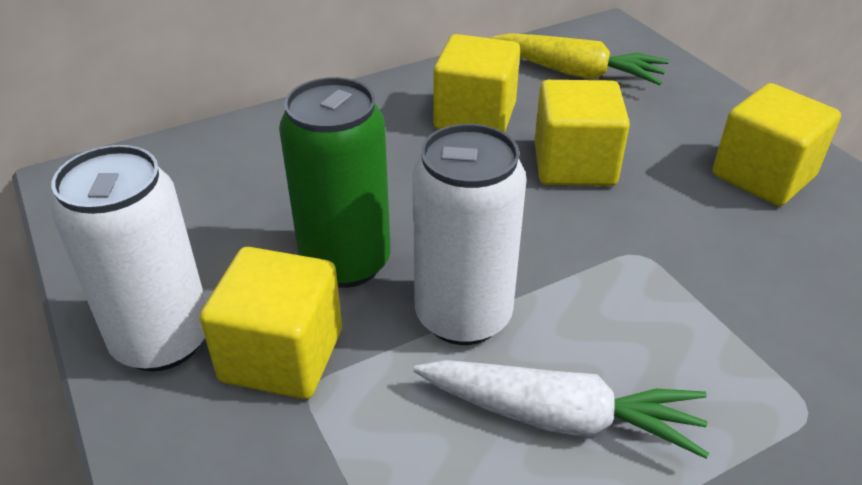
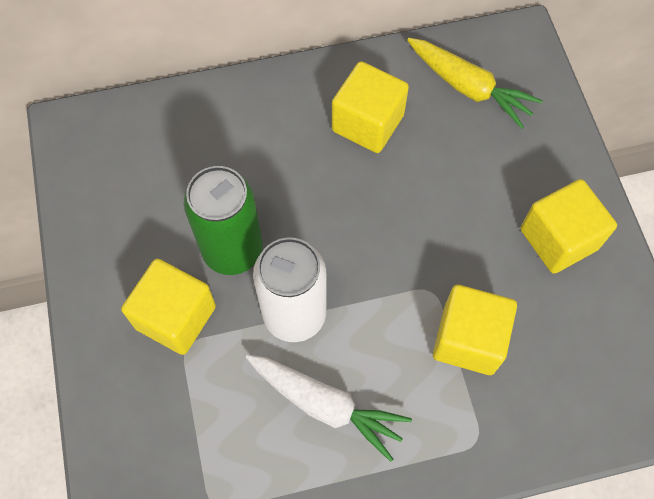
camera: 15 degrees right, 25 degrees up
white can [51,145,206,371] -> none
yellow cube [534,80,630,186] -> yellow cube moved to [433,285,517,375]

